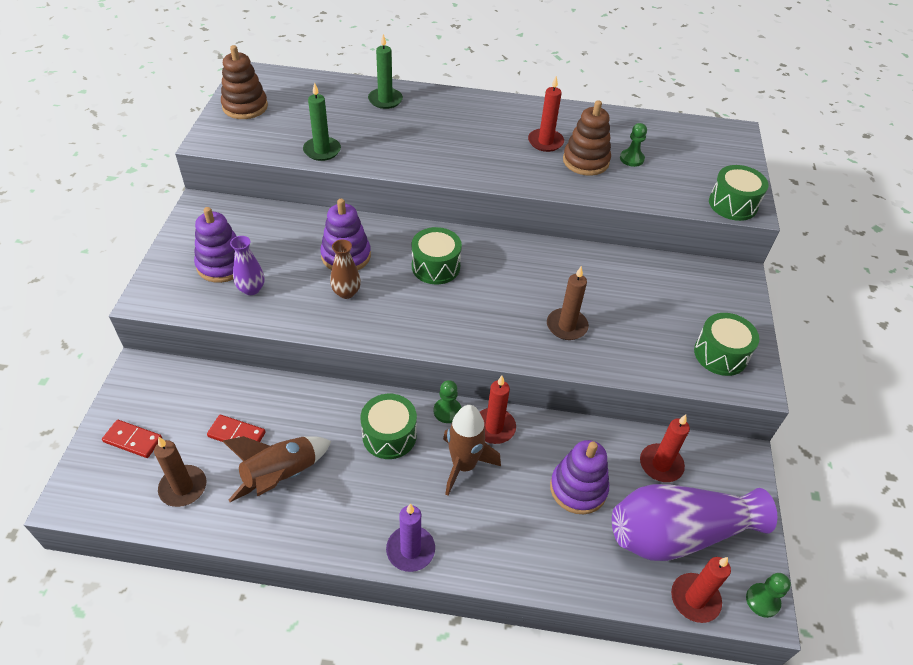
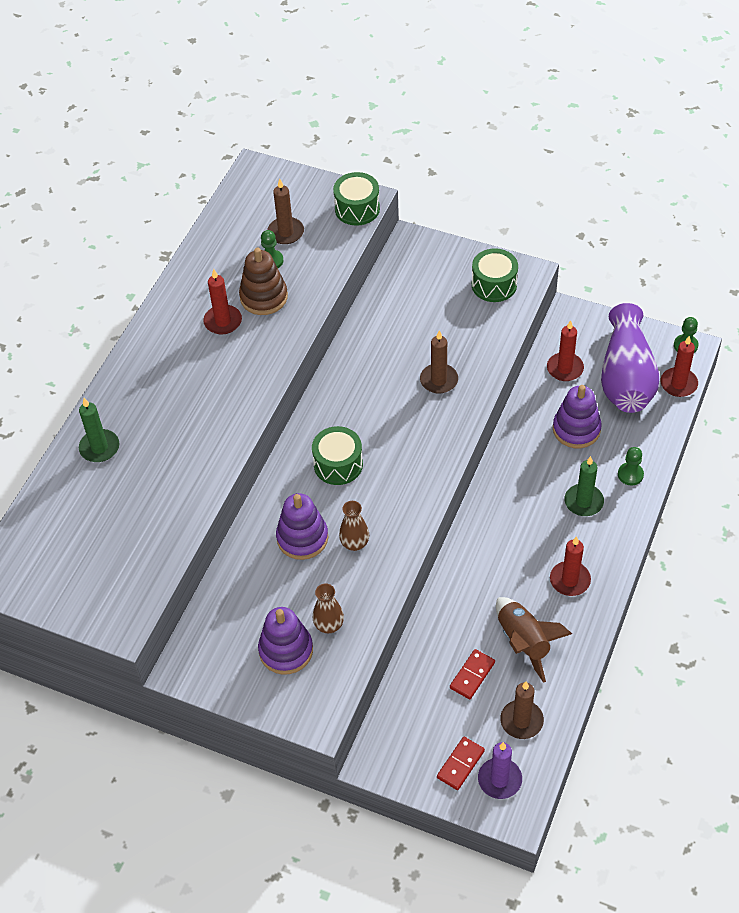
camera: 70 degrees left, 5 degrees up
brown stacking toy [221,45,268,119] -> none
purple vase [230,236,265,295] -> brown vase [313,583,344,633]
green candle [303,82,341,161] -> green candle moved to [564,456,604,516]
green drum [360,394,417,459] -> none
purple candle [386,504,435,572] -> purple candle moved to [478,742,522,799]
green pawn [434,380,461,423] -> green pawn moved to [618,447,644,486]
brown rocket [443,405,501,495] -> none
red candle [480,376,516,444] -> red candle moved to [550,536,591,596]
none -> brown candle [268,179,304,244]

